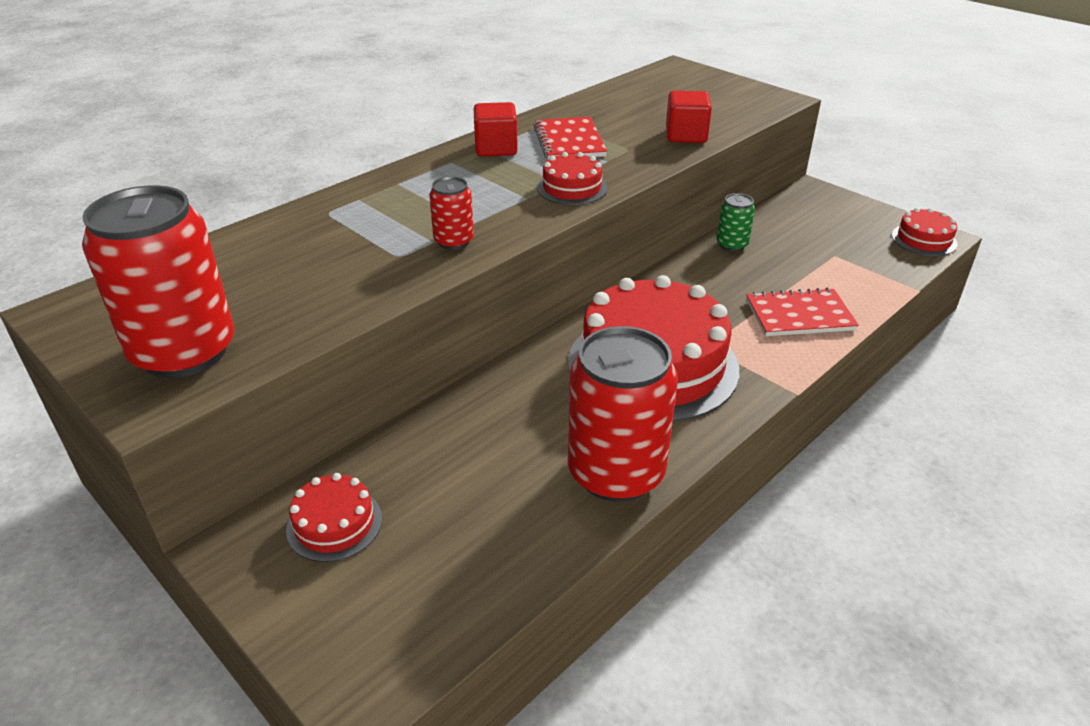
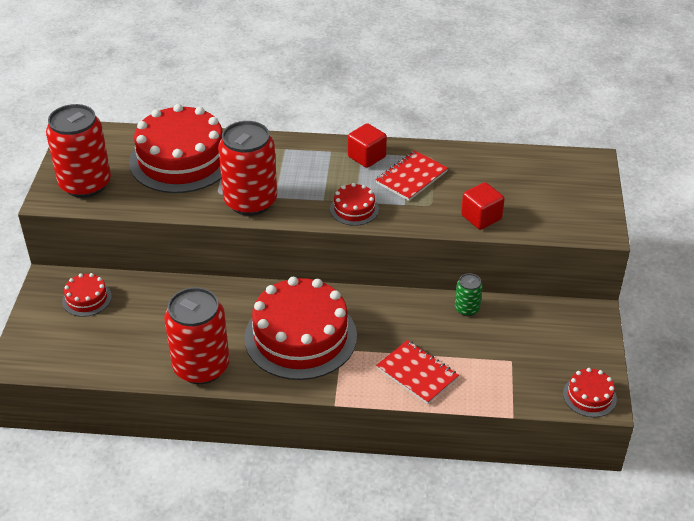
camera: 50 degrees right, 5 degrees up
red can [429,176,474,250] -> red can [218,121,277,216], size x2.14
none -> red cake [129,104,222,193]

